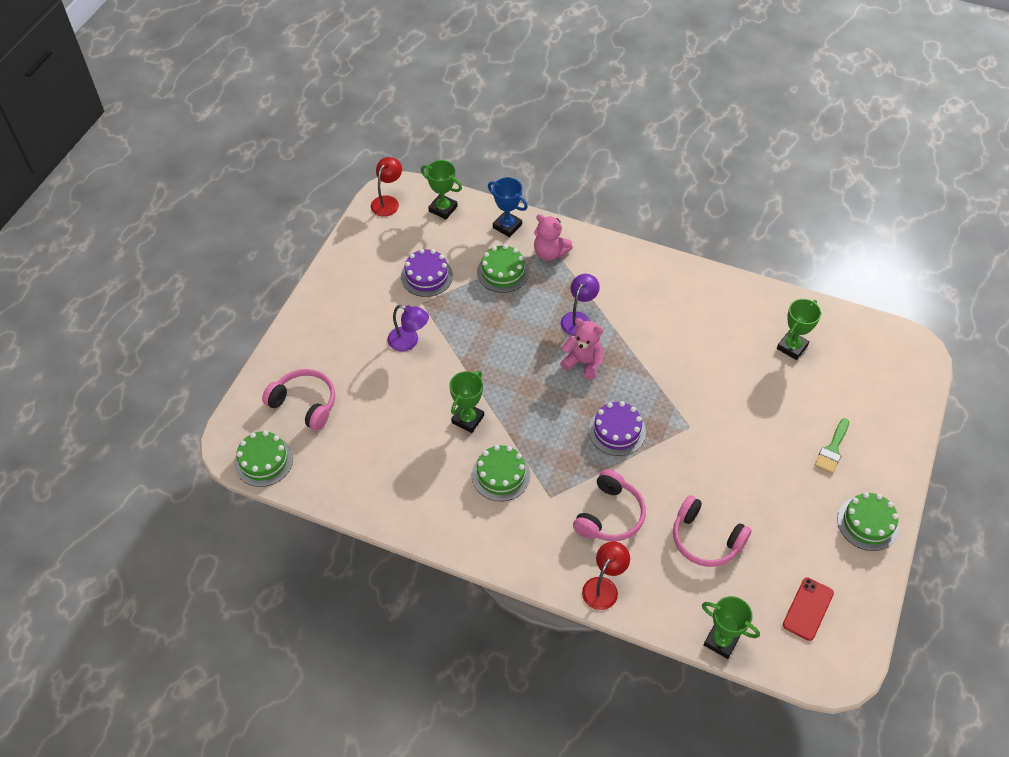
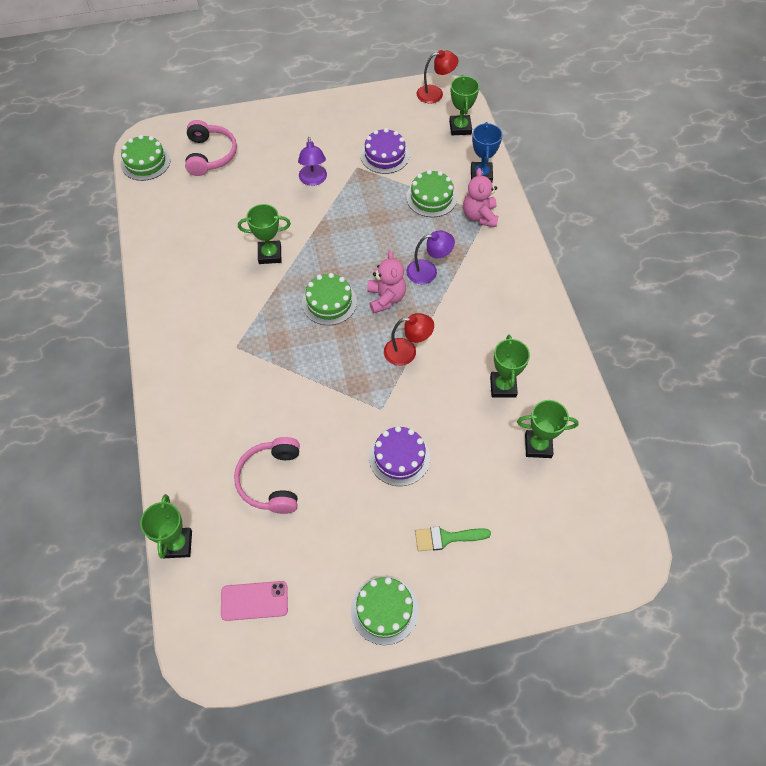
camera: 55 degrees right, 5 degrees up
green cake [472,445,530,501] -> green cake moved to [302,273,357,325]
pink headphones [573,469,646,541] -> none
red lamp [582,541,630,610] -> red lamp moved to [384,313,434,366]
purple cake [589,401,646,456] -> purple cake moved to [369,426,430,486]
red phone [783,577,834,641] -> pink phone [221,581,288,621]
none -> green trophy [490,335,530,398]

